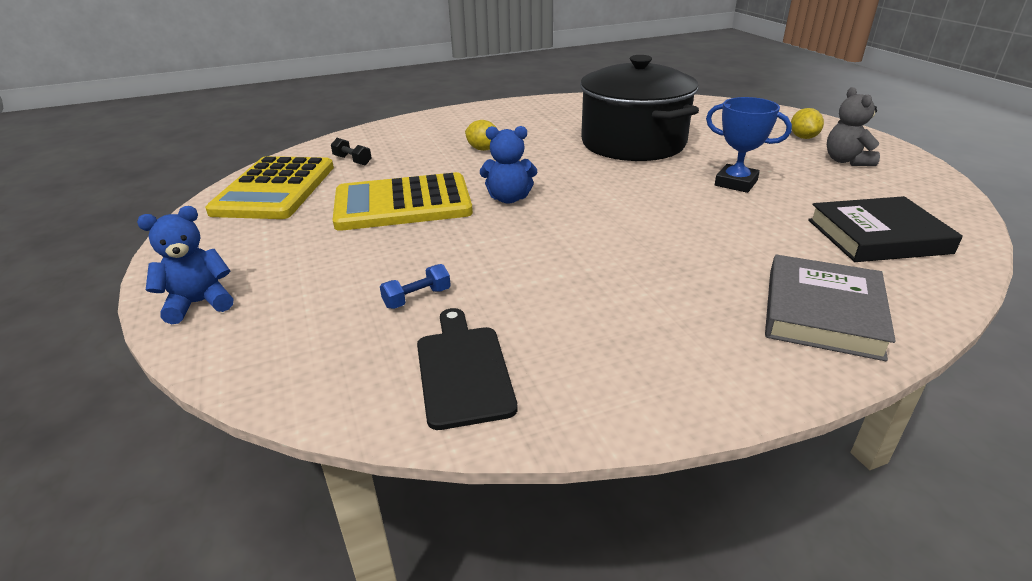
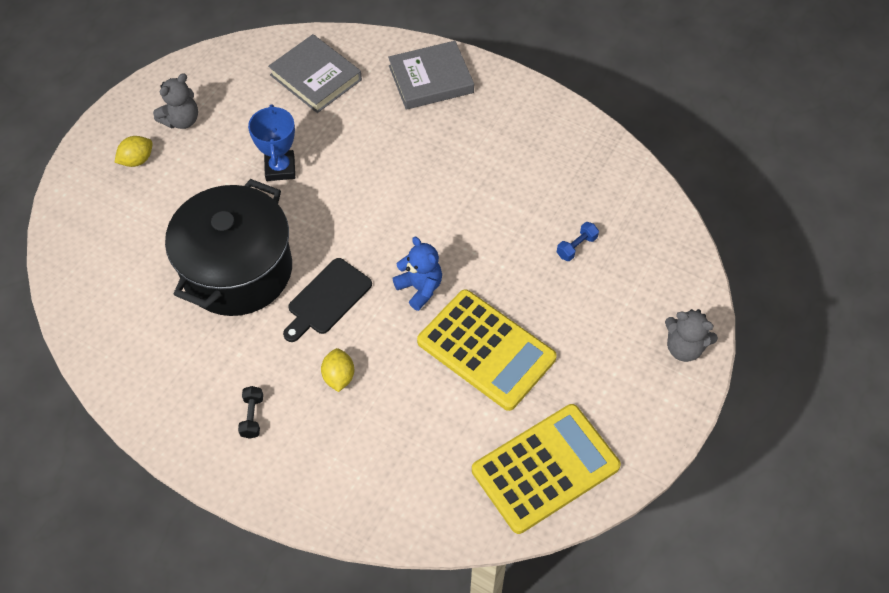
camera: 130 degrees left, 25 degrees up
blue teddy bear [137,206,233,324] -> grey teddy bear [665,309,718,362]
black dumbbell [331,138,371,165] -> black dumbbell moved to [238,386,263,439]
blue dumbbell [380,264,451,309] -> blue dumbbell turned 60 degrees counterclockwise [557,222,599,261]
black cutting board [417,308,518,430] -> black cutting board moved to [283,258,372,342]
black book [808,196,963,262] -> grey book [268,34,362,113]

